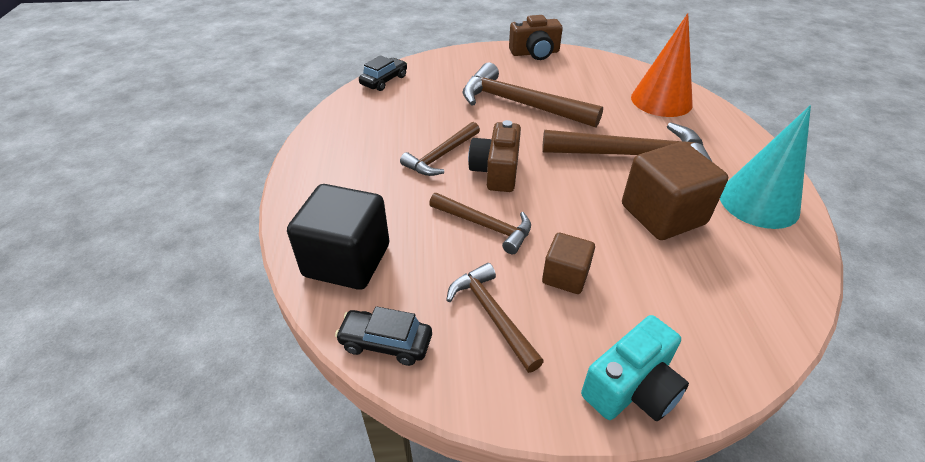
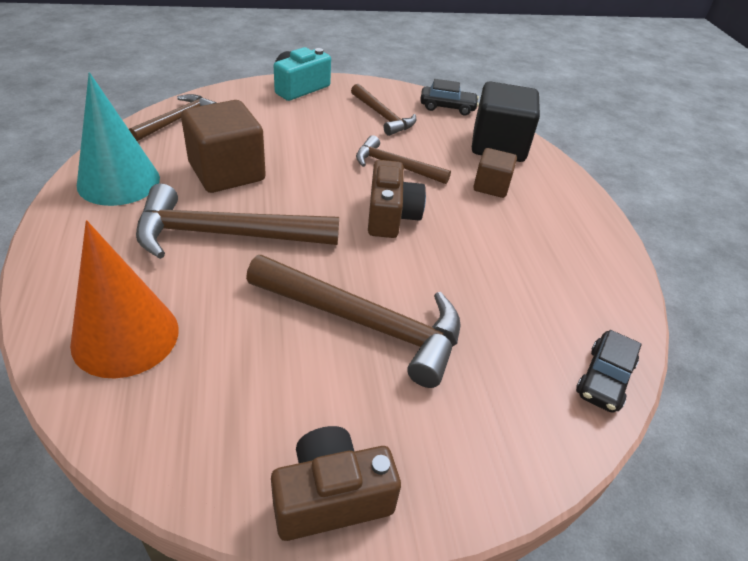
camera: 170 degrees right, 0 degrees up
brown hammer [400,122,480,176] -> brown hammer moved to [129,94,216,141]
brown cube [542,233,595,294] -> brown cube moved to [473,148,517,198]

